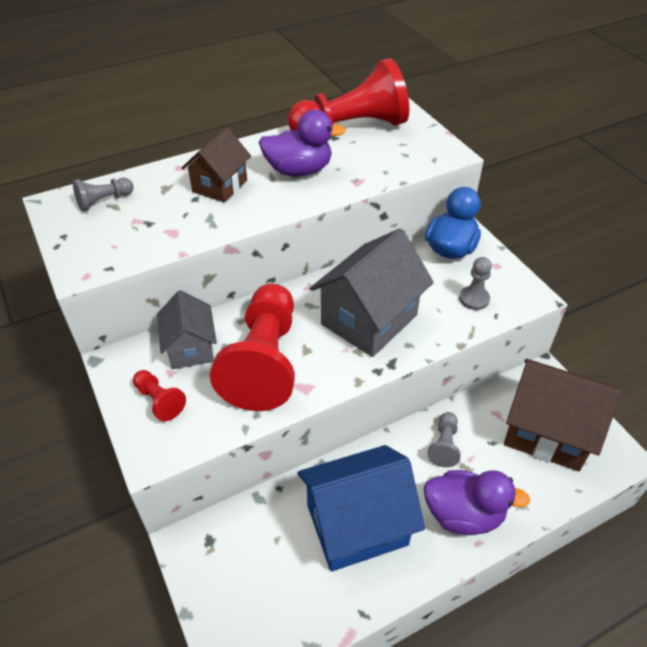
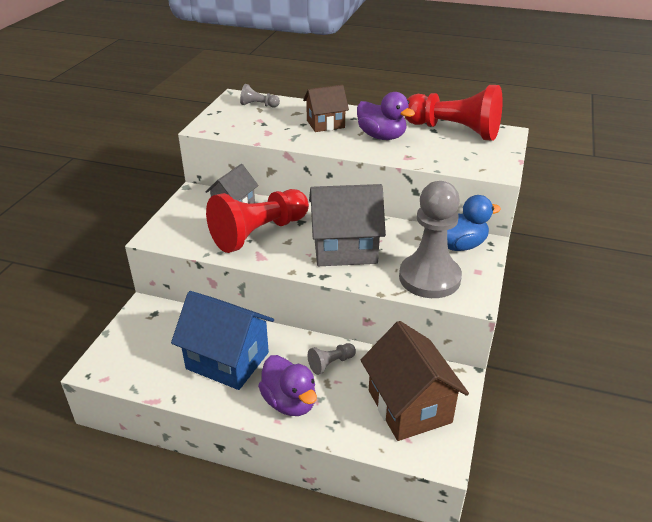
camera: 45 degrees right, 10 degrees down
red pawn [133,370,186,421] -> none
grey pawn [459,257,492,310] -> grey pawn [399,181,462,298], size x2.33

